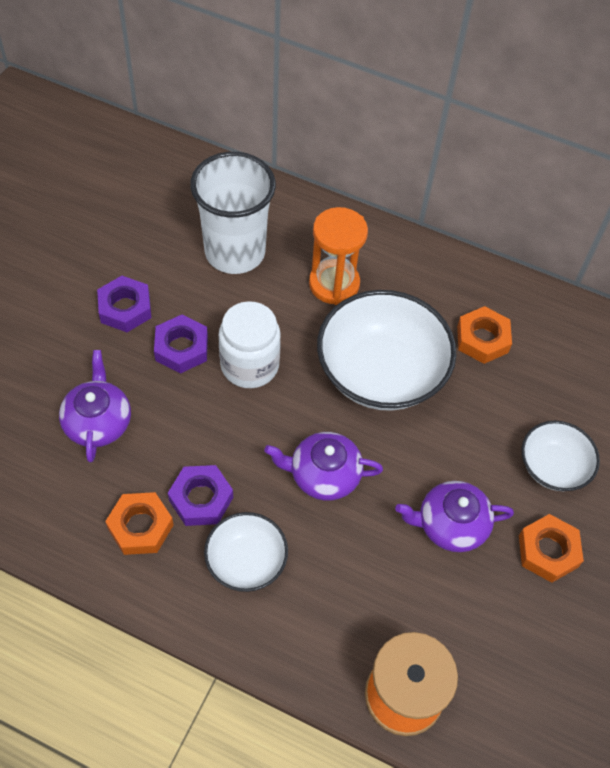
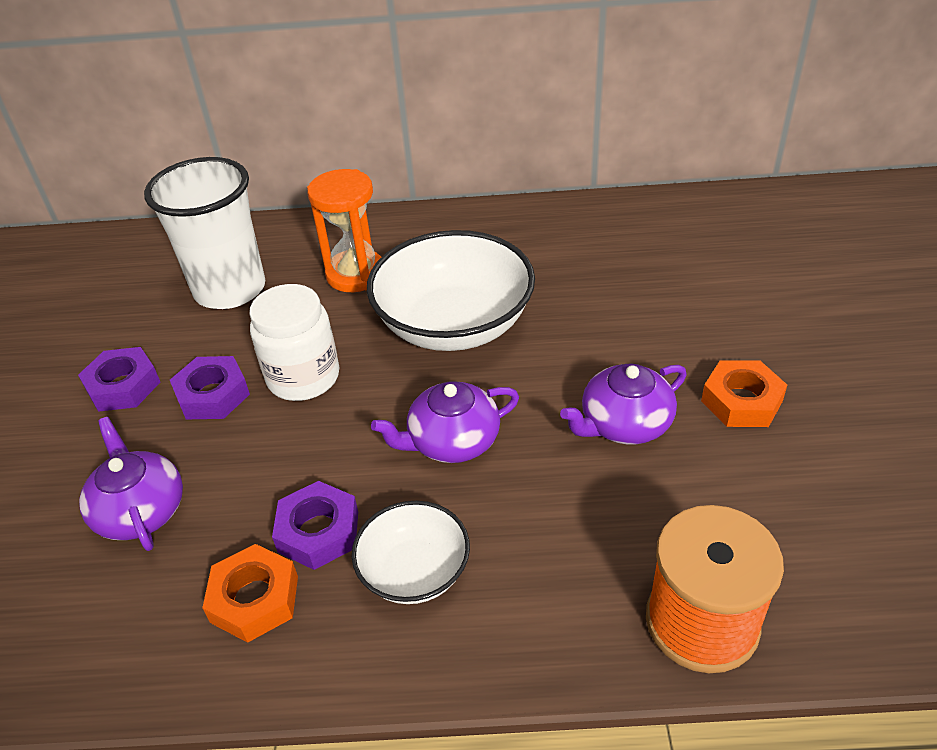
camera: 20 degrees left, 15 degrees down
orange nut [457,306,512,364] -> none
white bowl [522,421,600,491] -> none

